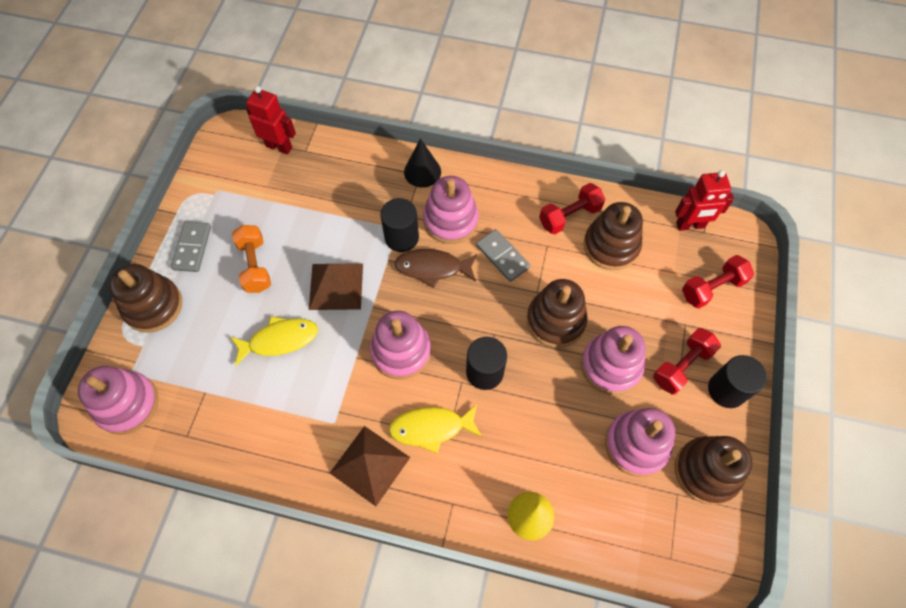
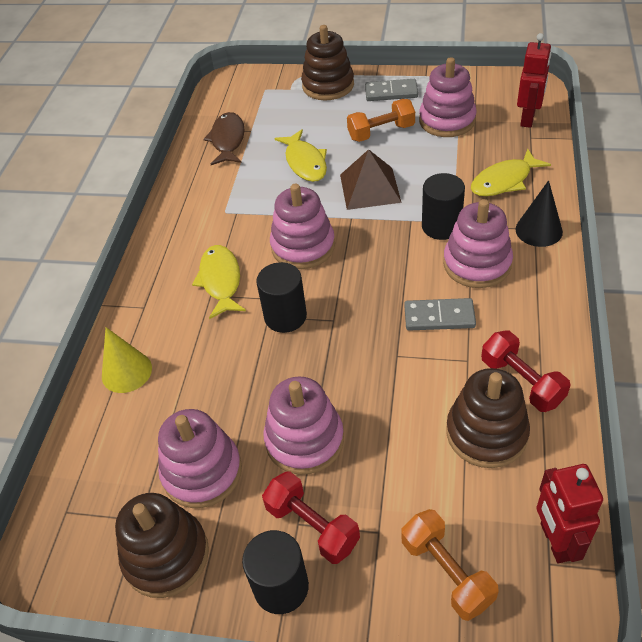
camera: 90 degrees right, 15 degrees down
pink stacking toy [78,366,158,435] -> pink stacking toy moved to [419,57,477,137]
brown pyramid [330,426,410,506] -> none
brown fish [395,249,477,288] -> brown fish moved to [203,112,245,165]
grey domino [476,229,531,282] -> grey domino turned 45 degrees clockwise [404,298,476,331]
brown stacking toy [527,279,588,348] -> none
red dumbbell [682,255,754,309] -> orange dumbbell [402,509,499,621]
none -> yellow fish [471,149,551,196]

